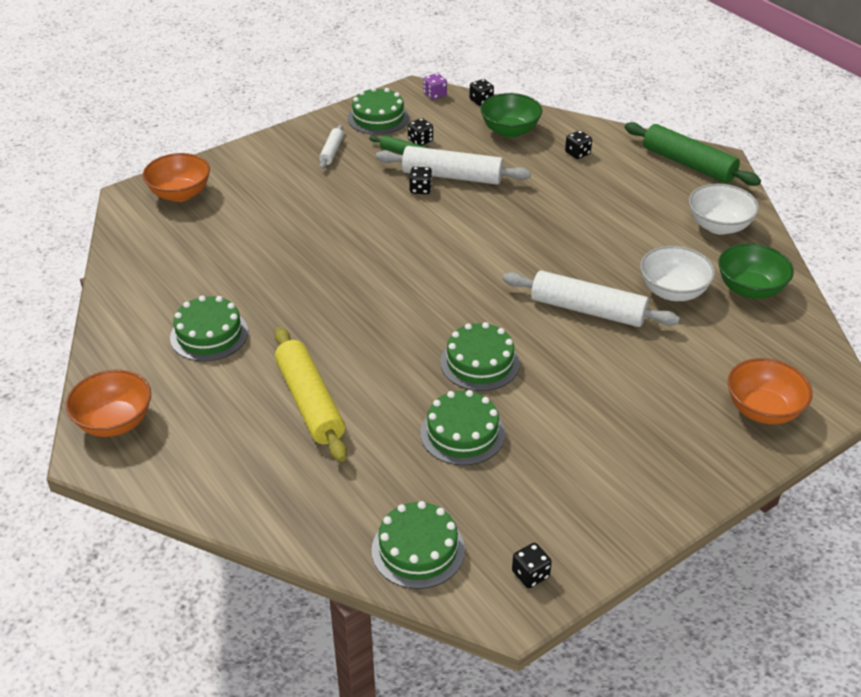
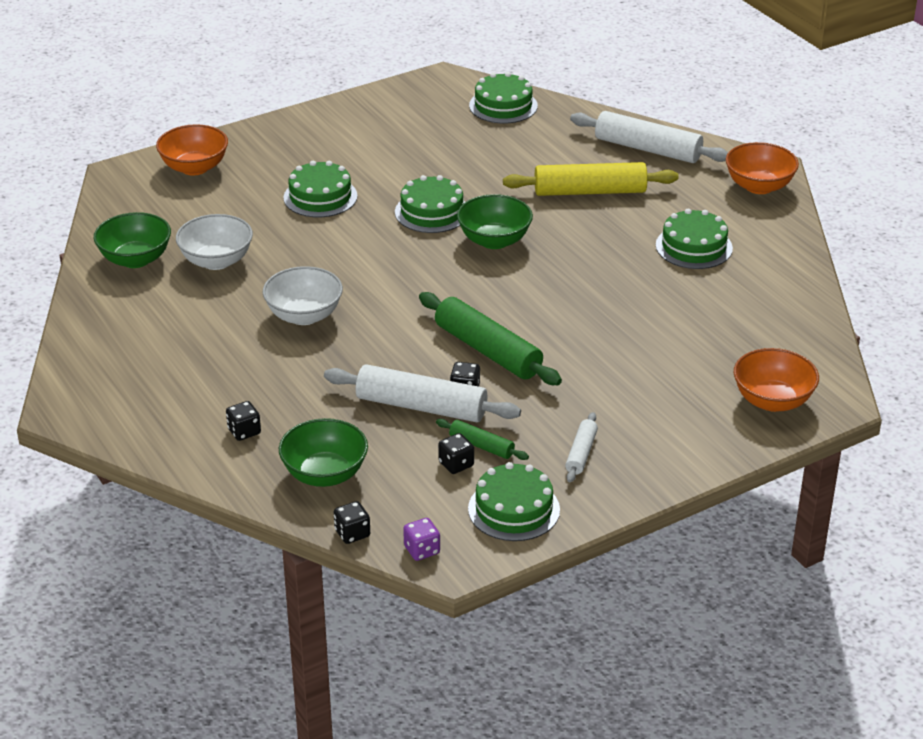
camera: 175 degrees left, 5 degrees down
yellow rolling pin [274,327,347,462] -> yellow rolling pin turned 75 degrees counterclockwise [503,162,679,196]
green cake [420,390,505,466] -> green cake moved to [283,161,357,217]
white rolling pin [503,270,680,327] -> white rolling pin moved to [570,111,728,163]
black dice [512,543,552,588] -> none
green rolling pin [625,122,761,186] -> green rolling pin moved to [419,292,562,385]
white bowl [689,184,759,235] -> white bowl moved to [263,266,343,325]
none -> green bowl [457,194,533,249]

